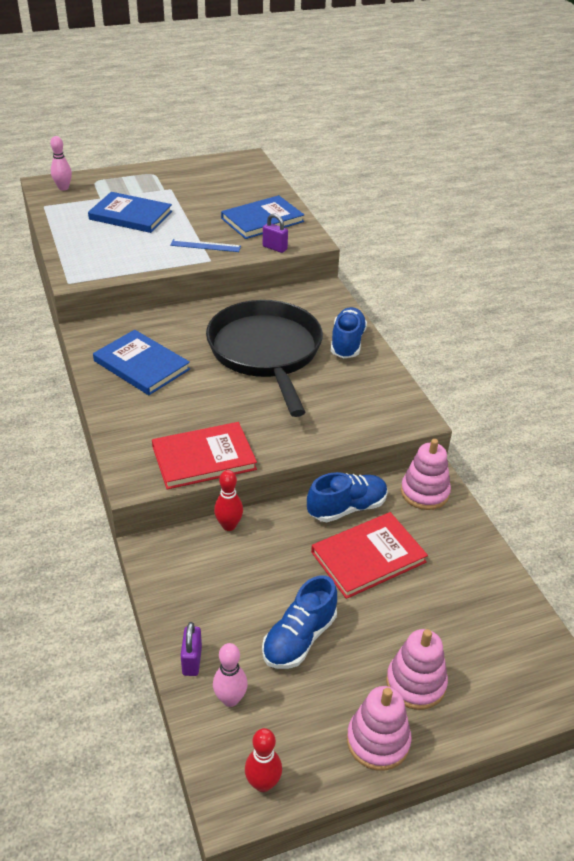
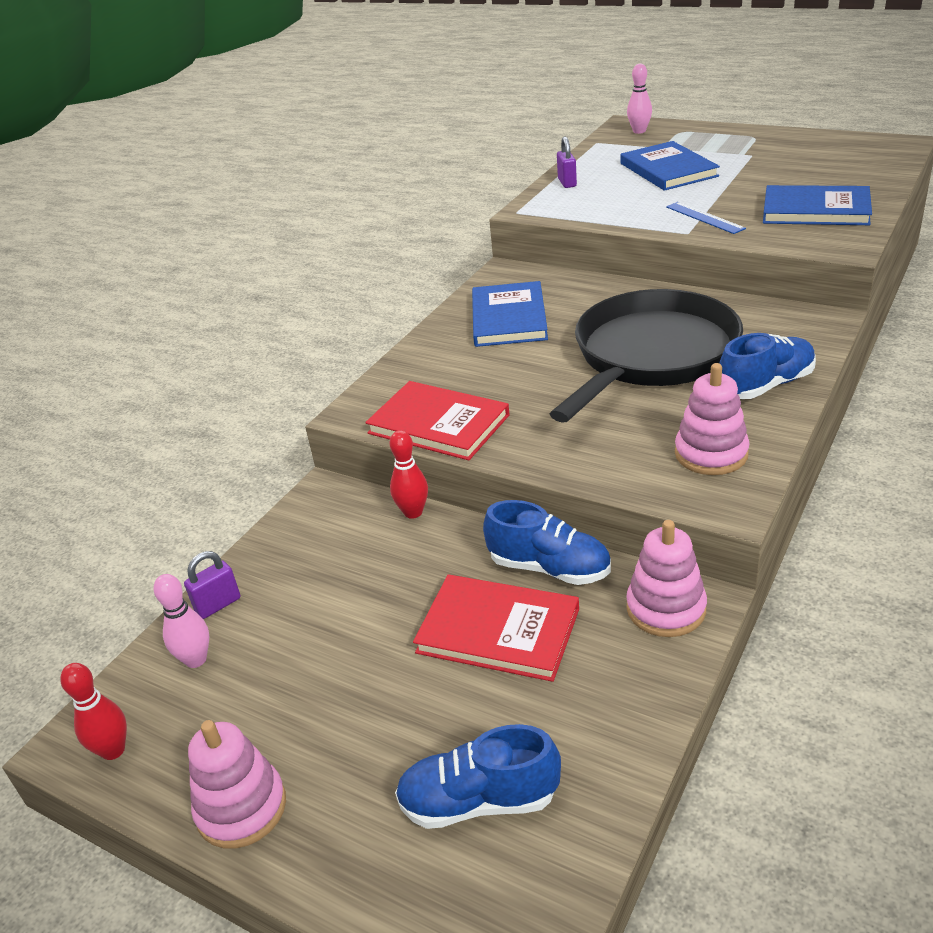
camera: 55 degrees right, 5 degrees down
blue shoe [262,575,337,669] -> blue shoe moved to [395,724,561,829]
purple padlock [263,213,288,253] -> purple padlock moved to [557,137,577,188]
pink stacking toy [386,629,448,710] -> pink stacking toy moved to [675,363,750,475]

